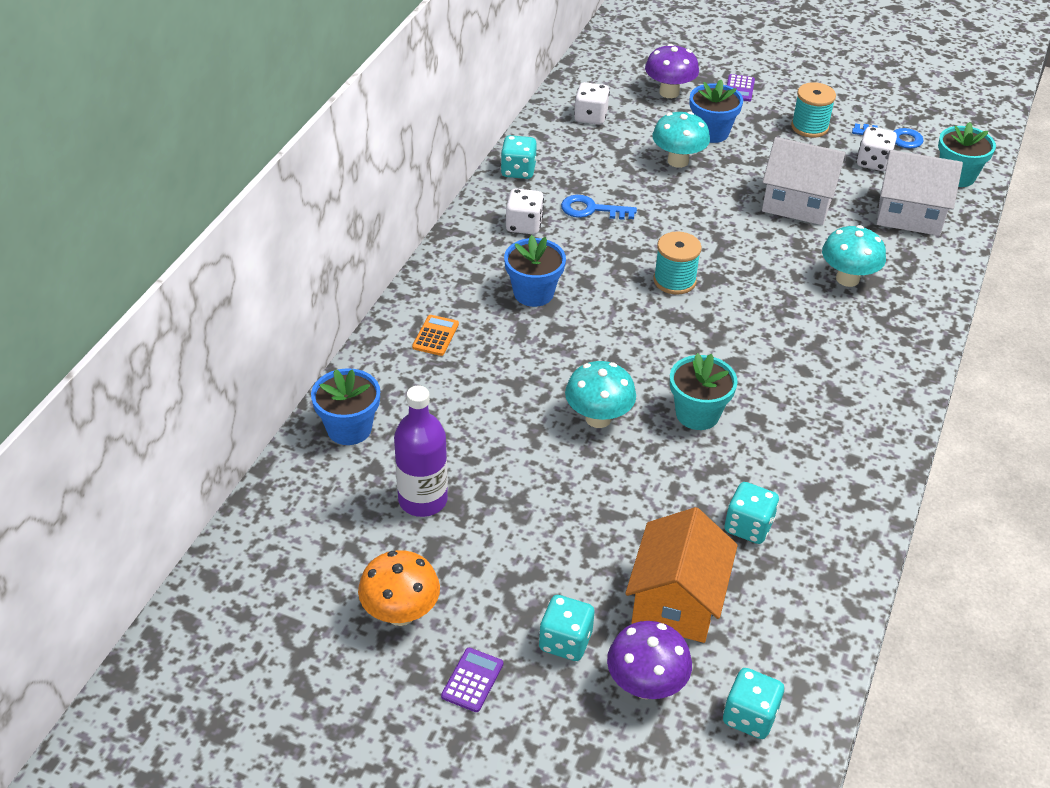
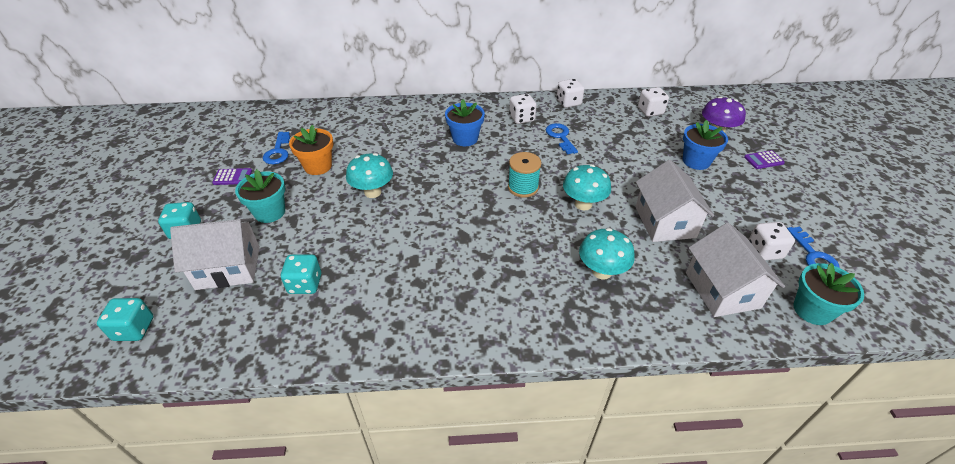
camera: 65 degrees right, 0 degrees up
blue flower pot [311,368,380,445] -> none
orange mushroom [358,550,440,626] -> none
purple bottle [394,386,448,517] -> blue key [263,132,290,164]
orange calculator [412,315,459,356] -> none
purple calculator [441,648,503,712] -> purple calculator moved to [212,168,252,185]
turquoise dice [501,135,537,179] -> white dice [556,79,584,108]
purple mushroom [607,621,692,699] -> none
orange house [625,507,738,643] -> white house [170,218,260,290]
turquoise mushroom [652,111,710,168] -> turquoise mushroom moved to [563,164,611,210]
turquoise flower pot [670,353,738,430] -> turquoise flower pot moved to [235,169,285,223]
turquoise spool [791,82,836,138] -> none
none -> orange flower pot [289,125,333,175]

